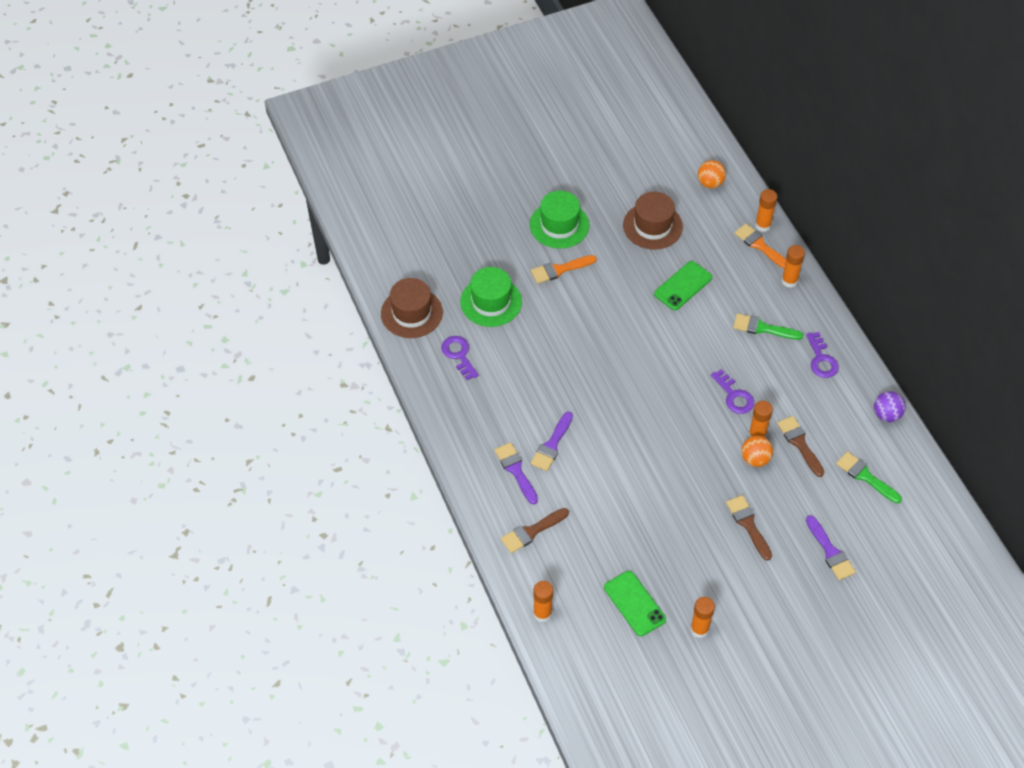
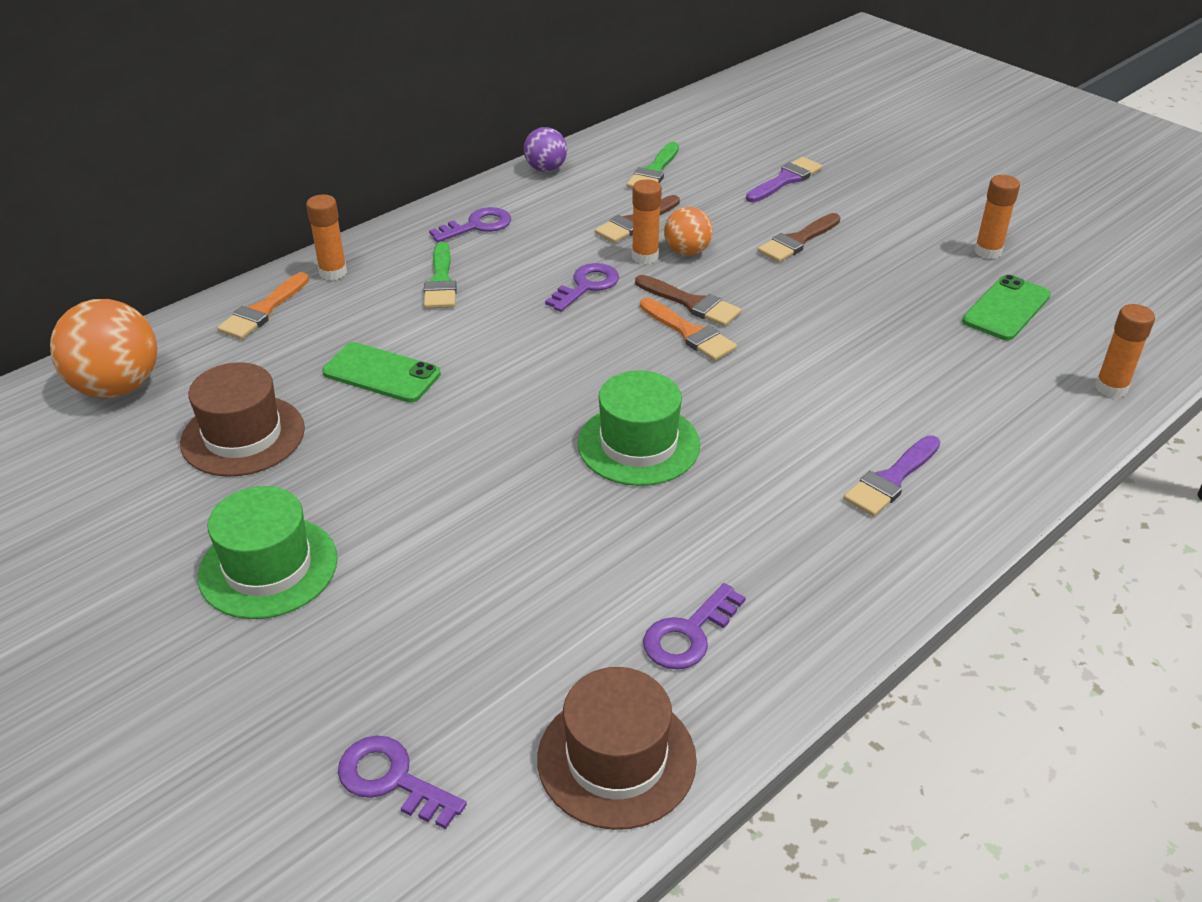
camera: 110 degrees left, 15 degrees down
green hat [460,267,522,327] -> green hat moved to [578,370,700,486]
brown brush [501,508,569,553] -> brown brush moved to [635,275,741,326]
purple brush [530,412,573,471] -> none
orange brush [531,255,597,284] -> orange brush moved to [640,298,737,361]
orange ball [698,160,726,188] -> orange ball [50,299,157,398], size x1.75
orange glue stick [755,189,777,232] -> none
none -> purple key [338,735,467,829]

